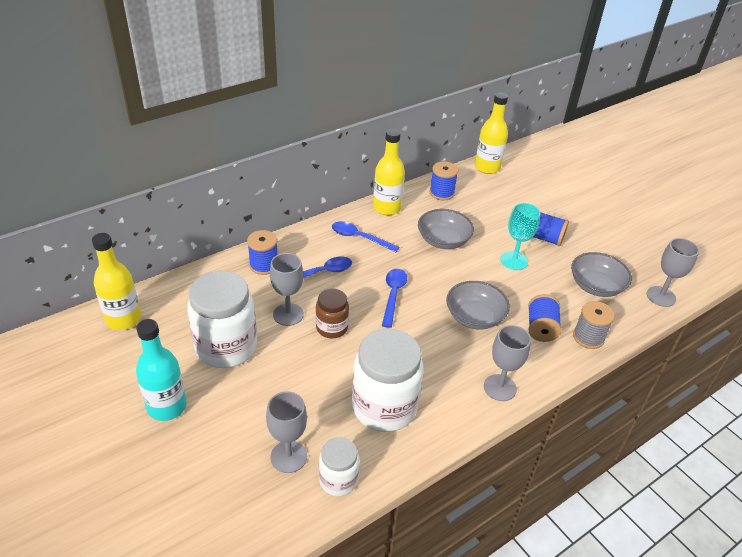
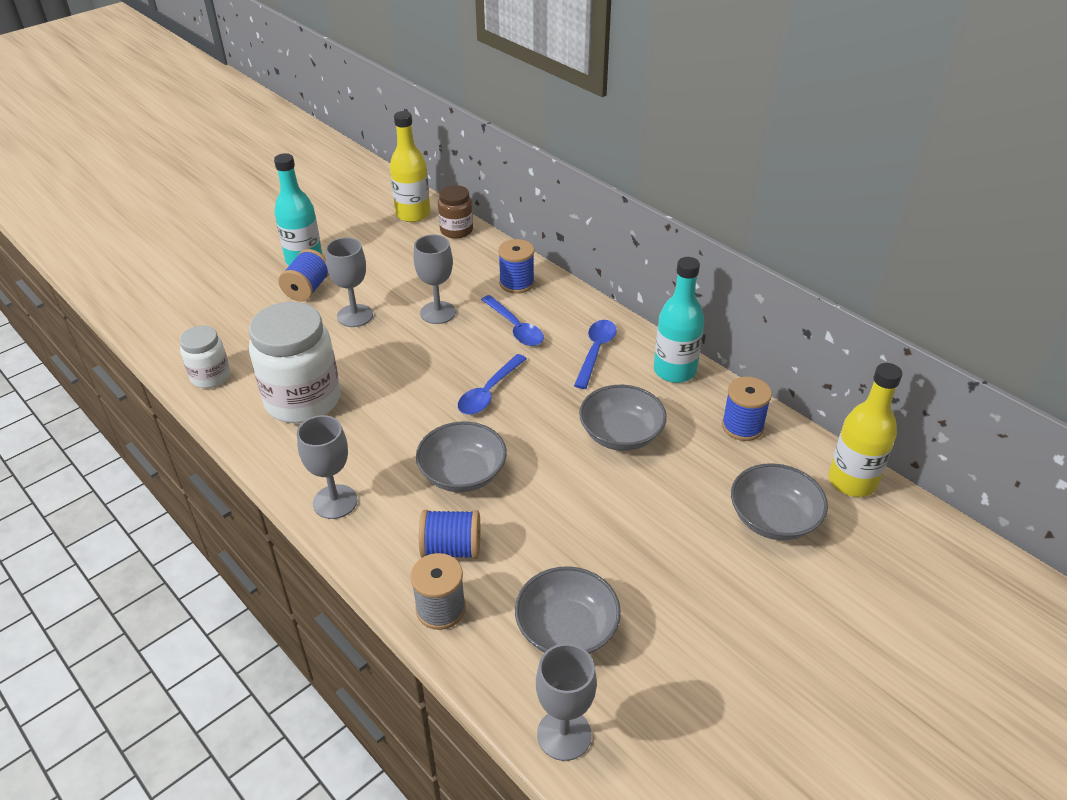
camera: 85 degrees right, 0 degrees up
white jar [187,271,257,368] -> none
grey goblet [266,391,307,473] -> grey goblet moved to [326,237,373,327]
brown jar [316,289,349,338] -> brown jar moved to [438,185,473,239]
yellow bottle [373,129,405,215] -> turquoise bottle [654,257,704,383]
blue spoon [382,269,407,328] -> blue spoon turned 120 degrees clockwise [458,354,527,415]
turquoise goblet [501,203,541,270] -> none
blue spool [534,212,569,246] -> blue spool moved to [279,249,329,302]
none -> grey bowl [731,463,828,540]

